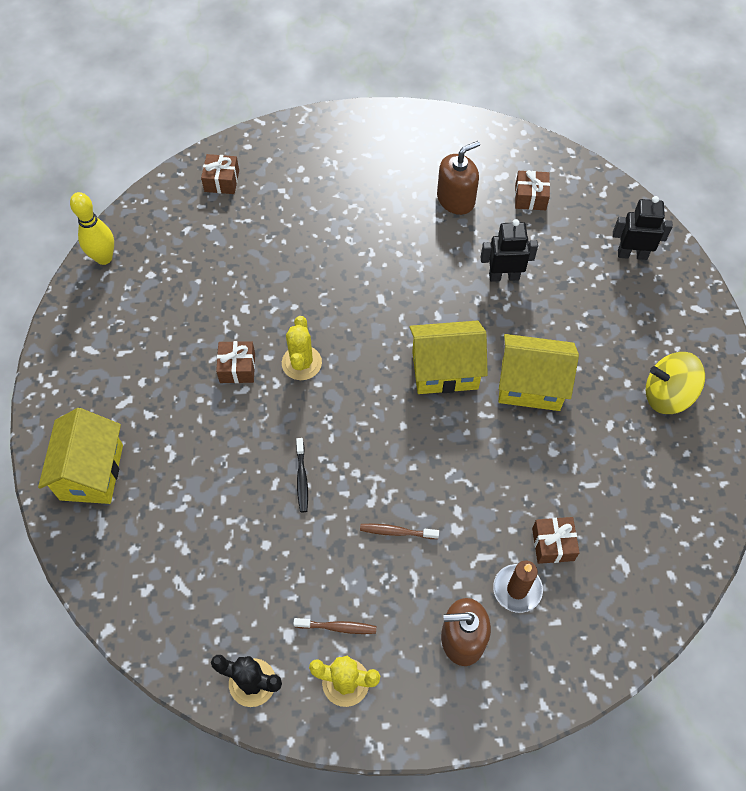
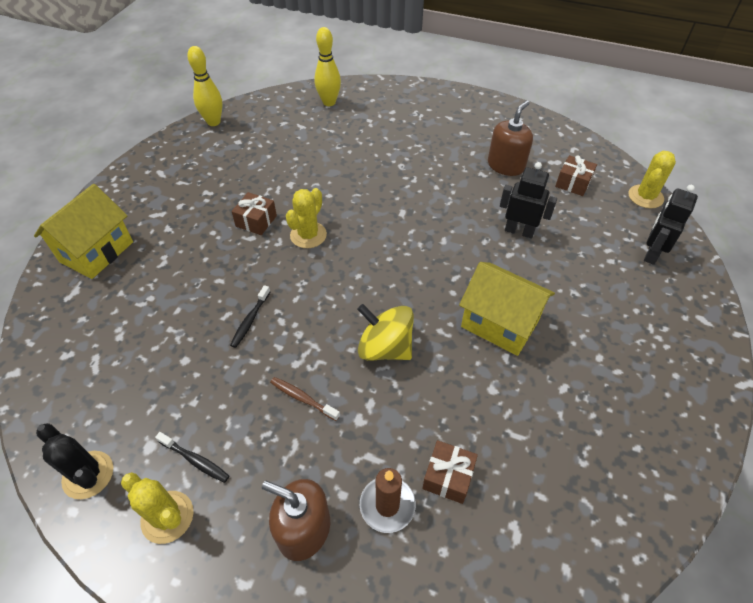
camera: 25 degrees right, 10 degrees down
brown gift [201,154,239,194] -> yellow bowling pin [314,27,341,106]
brown toothbrush [293,618,377,634] -> black toothbrush [155,432,229,483]
yellow house [409,320,488,394] -> none
brown soap dispenser [437,141,480,215] -> brown soap dispenser turned 45 degrees counterclockwise [488,100,533,176]
black robot [613,196,673,260] -> black robot turned 90 degrees counterclockwise [644,185,698,265]
yellow spinning top [646,352,705,414] -> yellow spinning top moved to [357,304,414,361]
none -> yellow cactus [628,151,676,208]

